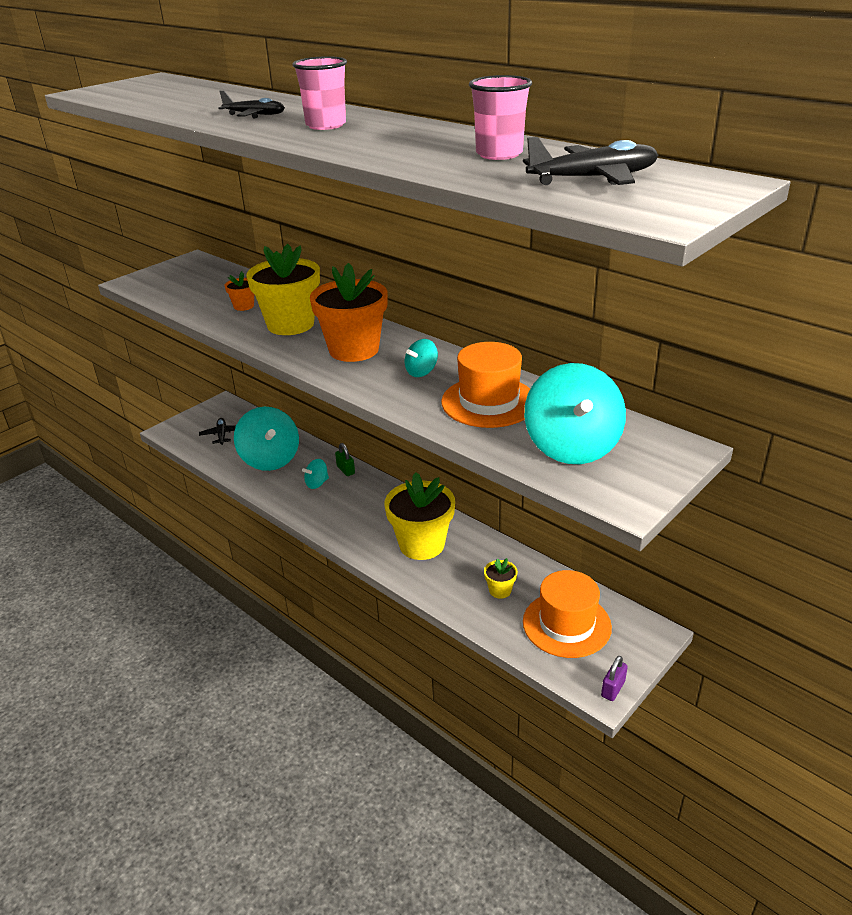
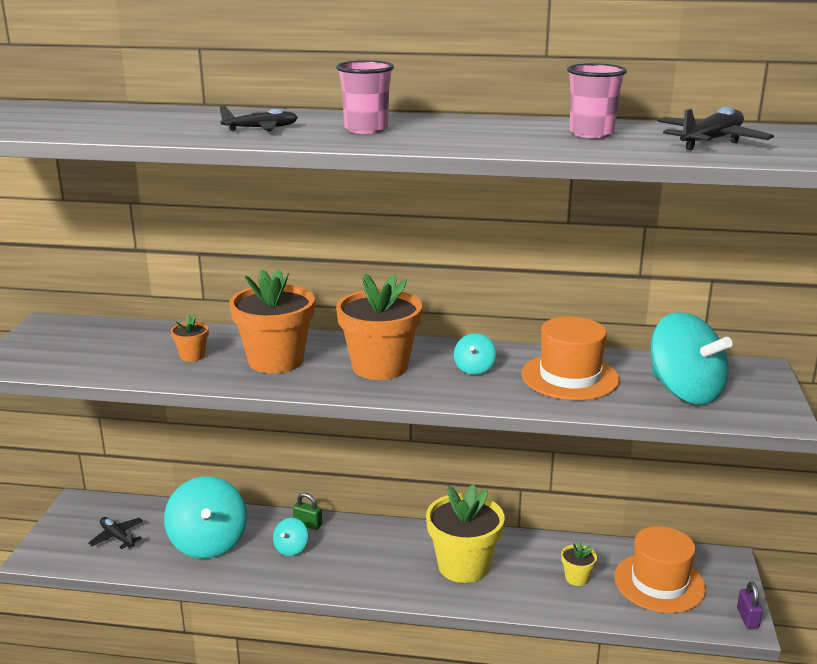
camera: 35 degrees left, 10 degrees down
turquoise spinning top [234,407,299,471] -> turquoise spinning top turned 45 degrees clockwise [164,476,247,559]
yellow flower pot [246,244,320,335] -> orange flower pot [229,269,315,373]

